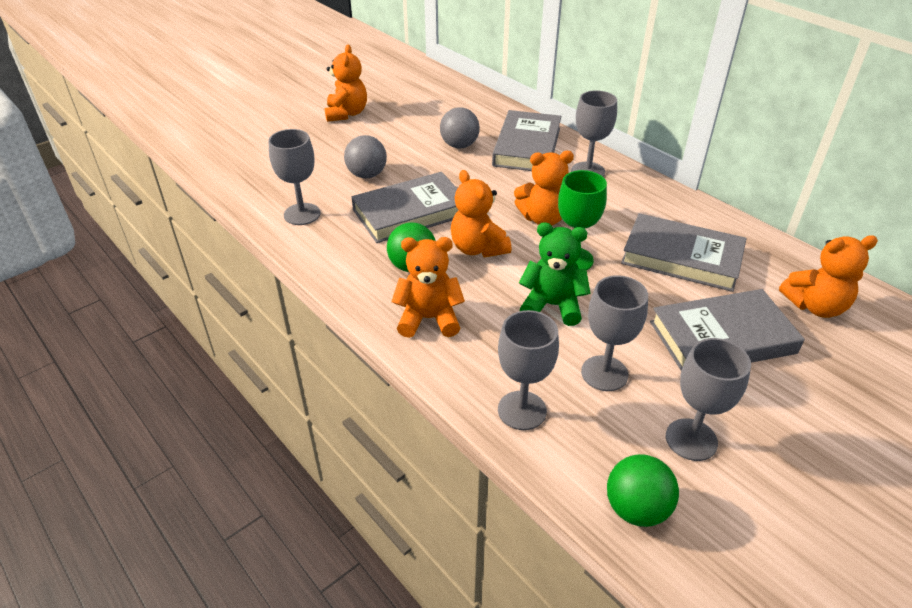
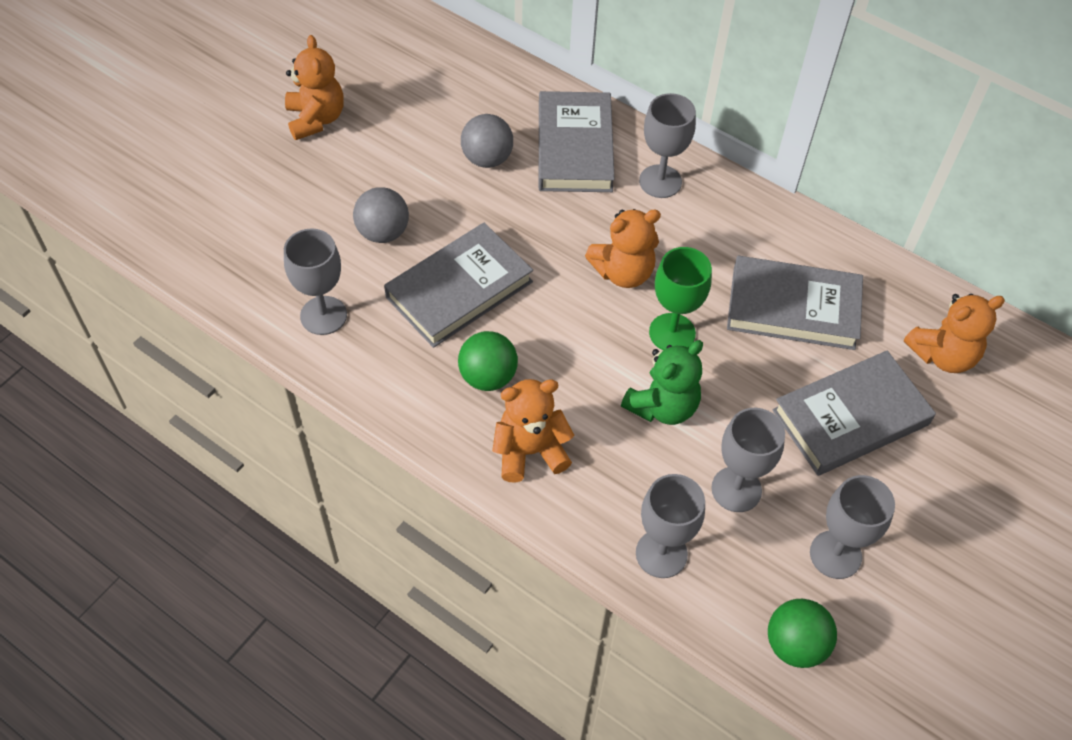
camera: 15 degrees left, 15 degrees up
orange teddy bear [451,170,512,257] -> none
green teddy bear [519,222,590,326] -> green teddy bear turned 135 degrees clockwise [621,340,703,425]

